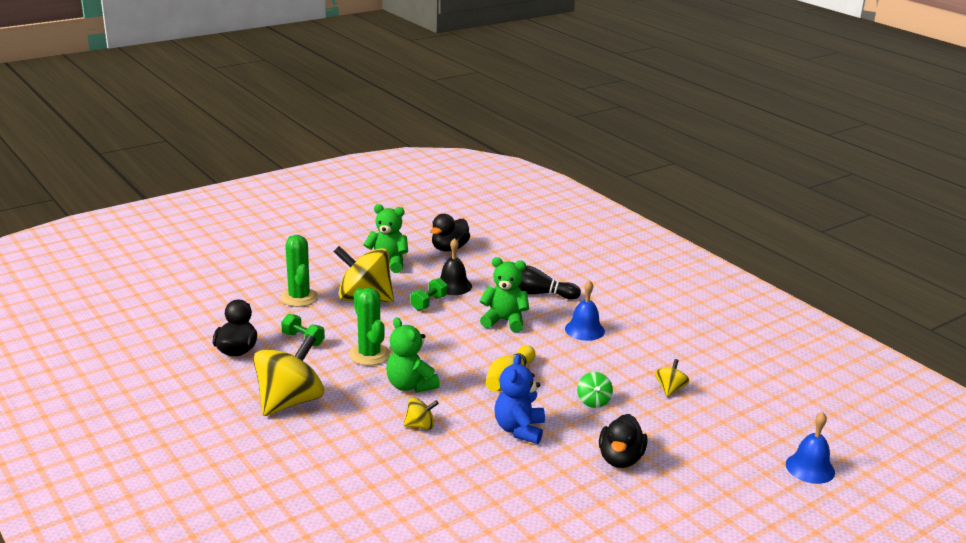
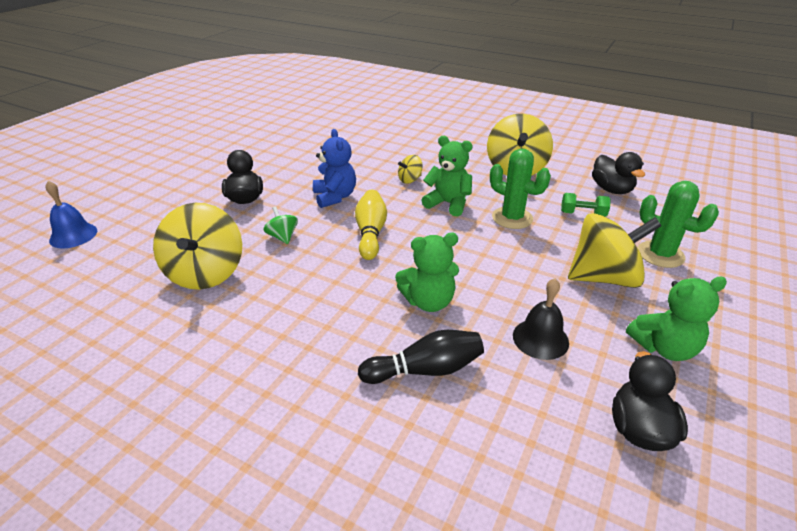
camera: 155 degrees right, 10 degrees up
green dumbbell [410,278,447,310] -> none
blue bell [565,280,605,341] -> none
yellow spinning top [655,359,689,397] -> yellow spinning top [153,203,242,290], size x2.18

